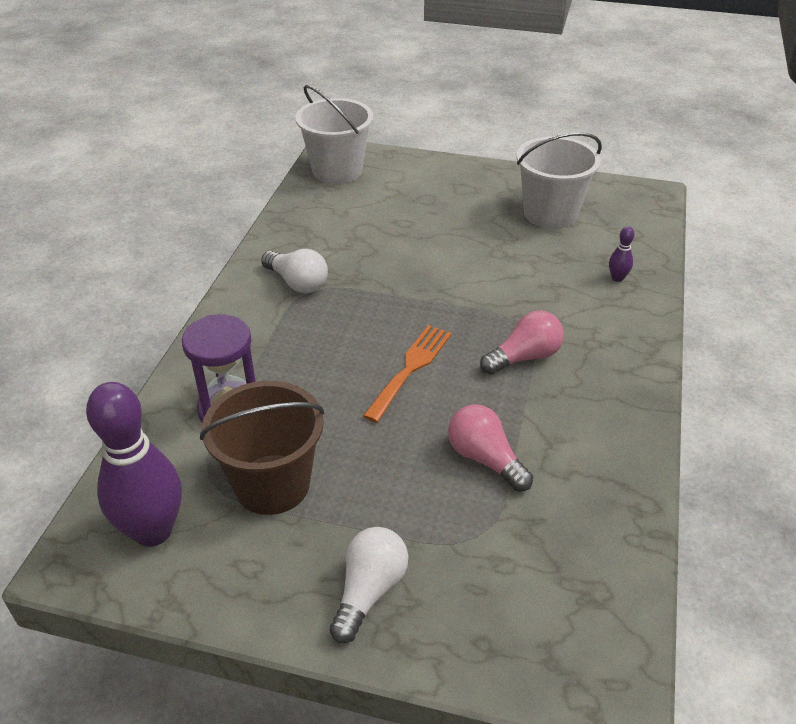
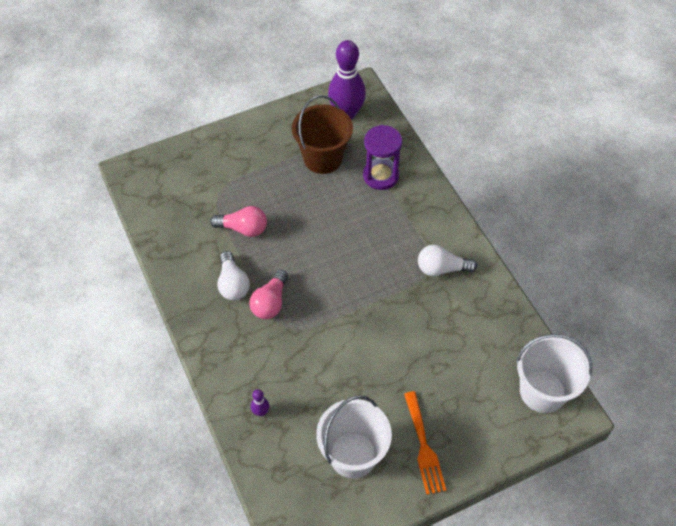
camera: 140 degrees right, 15 degrees up
white light bulb [330,527,408,643] -> white light bulb moved to [217,251,250,300]
orange fork [363,325,452,423] -> orange fork moved to [404,391,446,495]

